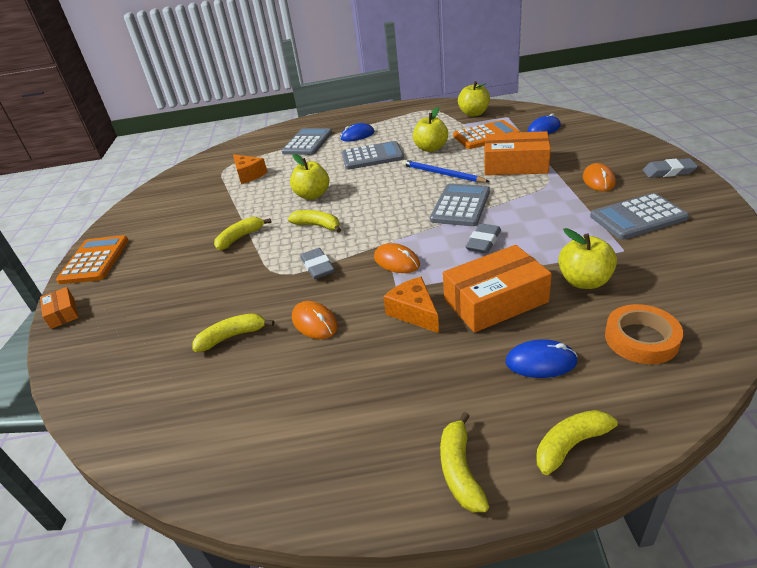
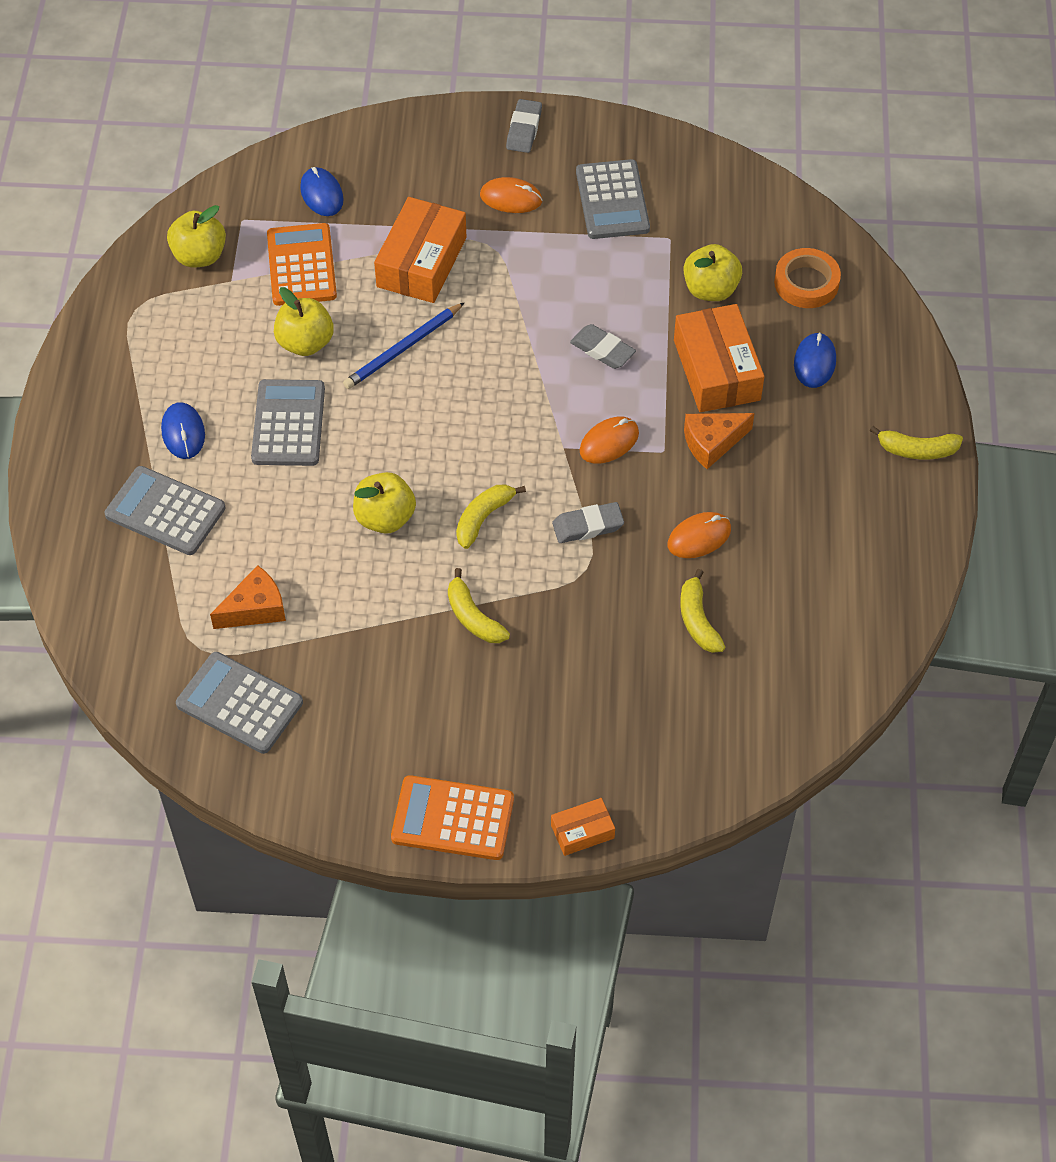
camera: 85 degrees left, 20 degrees up
grey calculator [430,183,490,226] -> grey calculator moved to [176,652,303,754]
yellow banana [536,410,630,475] -> none

